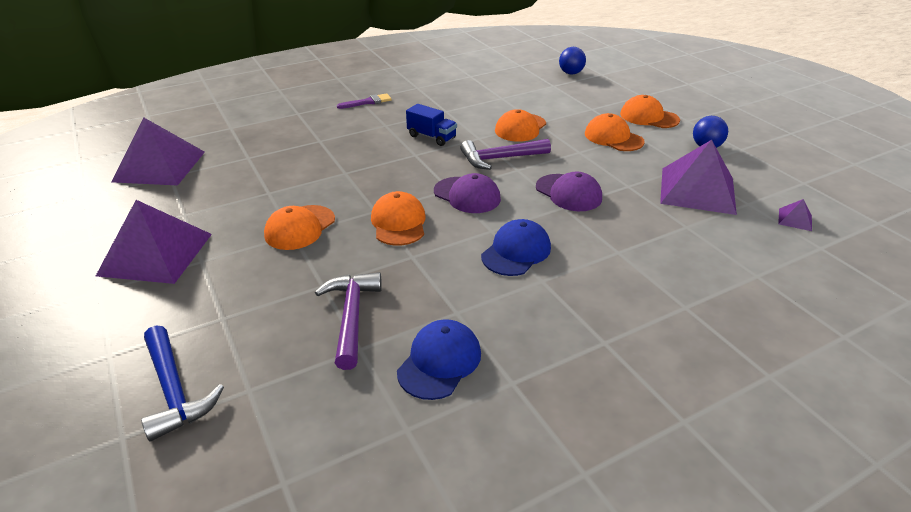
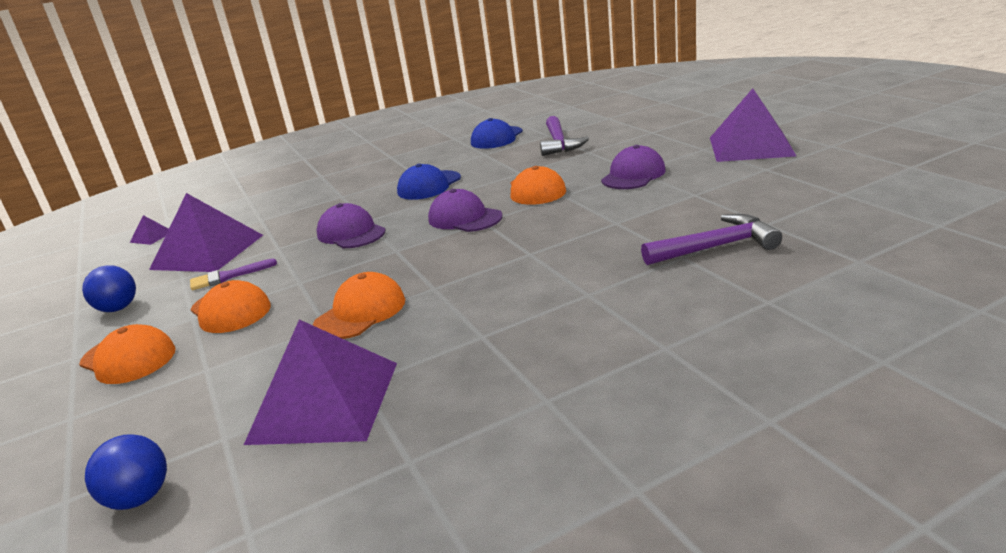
camera: 175 degrees left, 10 degrees down
purple pyramid [112,118,205,185] -> purple pyramid moved to [244,320,397,445]
blue hammer [141,325,224,441] -> none
orange cap [264,205,335,250] -> purple cap [601,145,666,189]
purple brush [337,93,392,109] -> purple brush moved to [190,258,277,290]
blue truck [406,104,457,146] -> none
purple hammer [460,139,551,170] -> purple hammer moved to [641,214,782,265]

